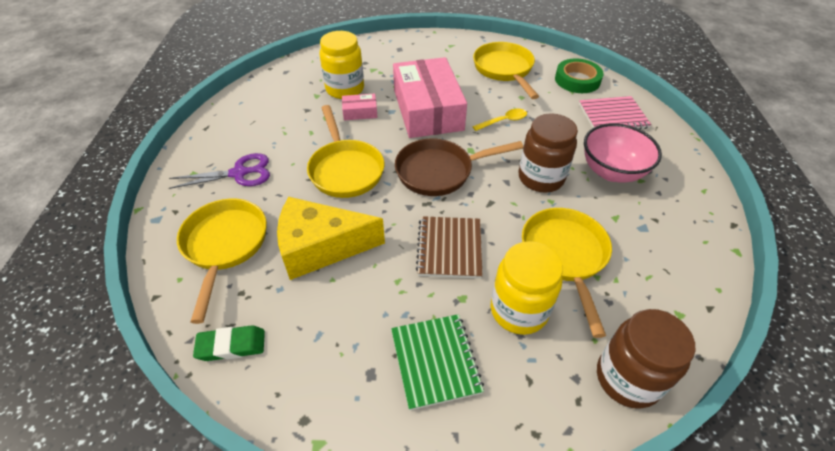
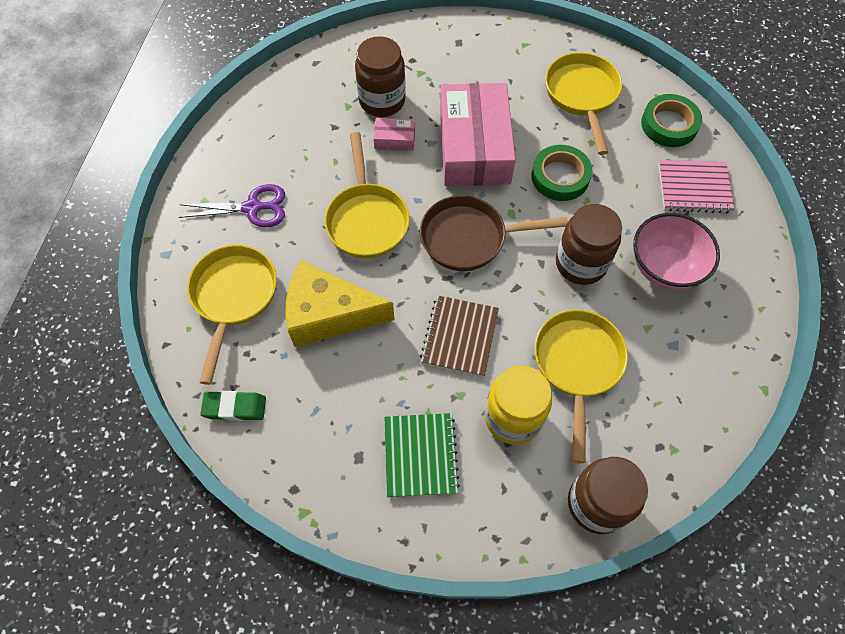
camera: 10 degrees right, 15 degrees up
yellow jar [320,31,364,99] -> brown jar [355,36,406,117]
yellow spoon [472,109,527,131] -> green tape [531,145,593,201]

